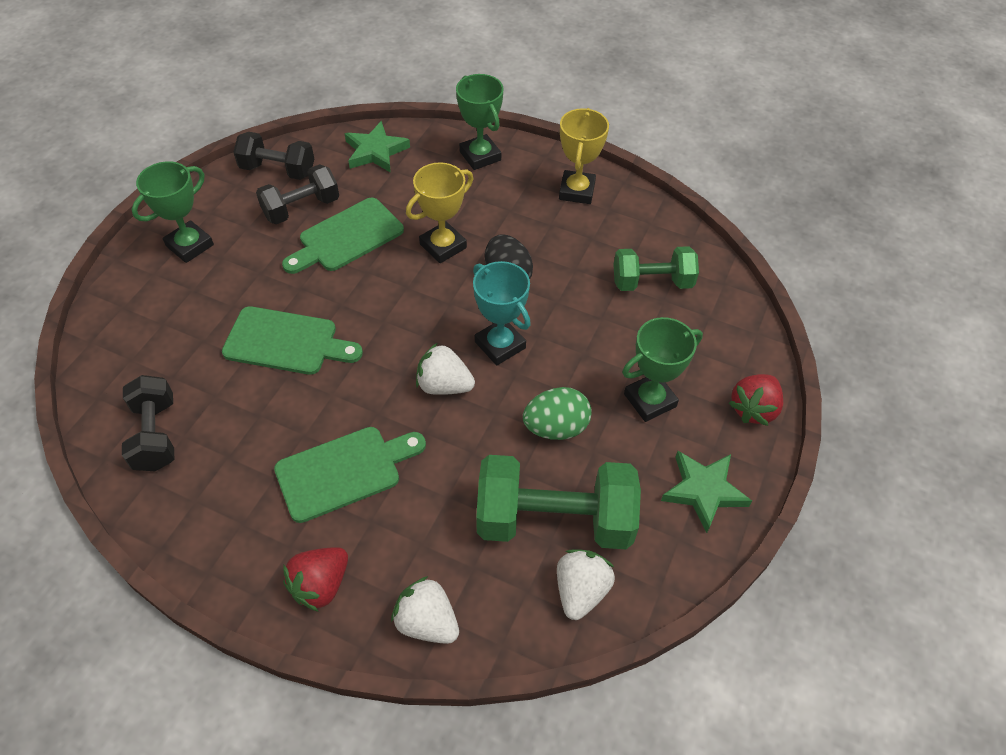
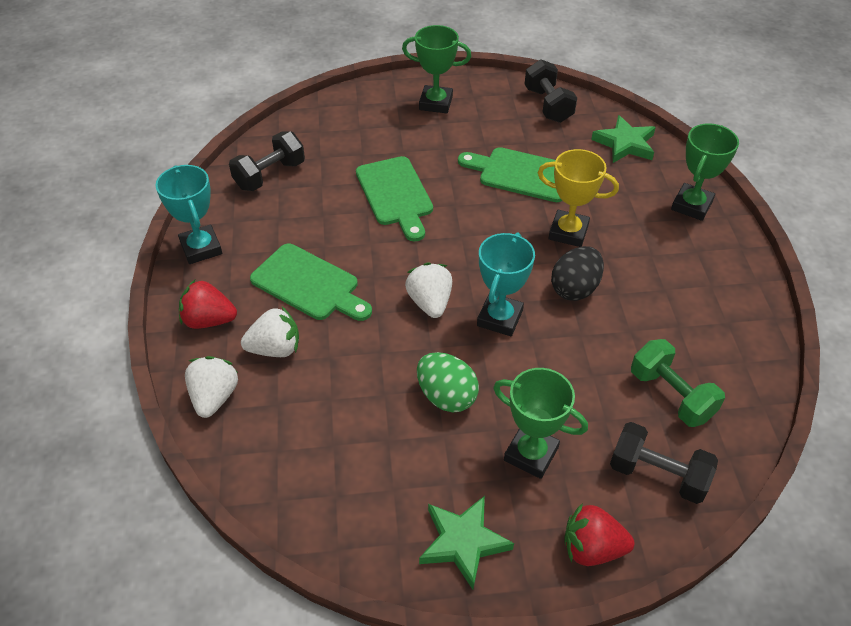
camera: 60 degrees right, 5 degrees down
black dumbbell [256,164,339,224] -> black dumbbell moved to [610,422,718,504]
green dumbbell [476,455,641,549] -> none
white strawberry [557,549,615,620] -> white strawberry moved to [241,307,299,357]
yellow trophy [559,108,609,204] -> none
none -> turquoise trophy [155,165,222,264]

